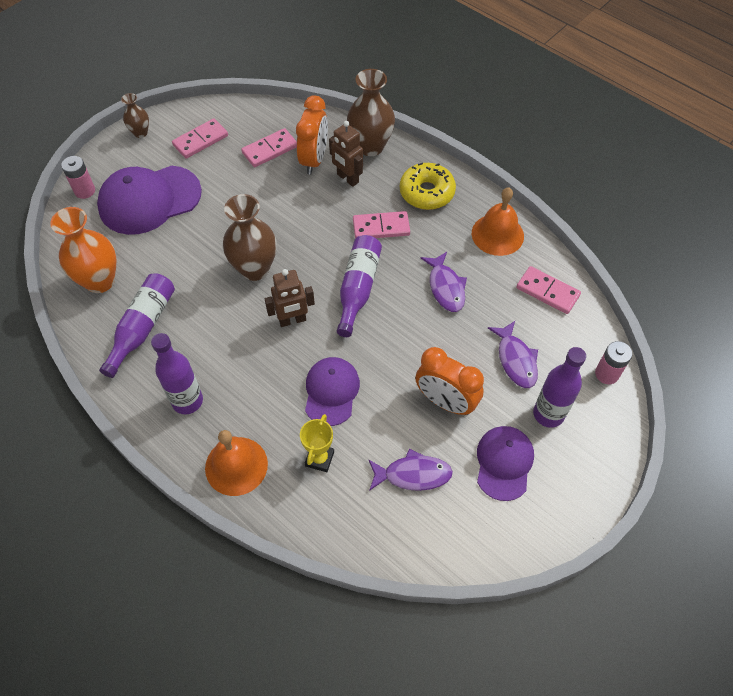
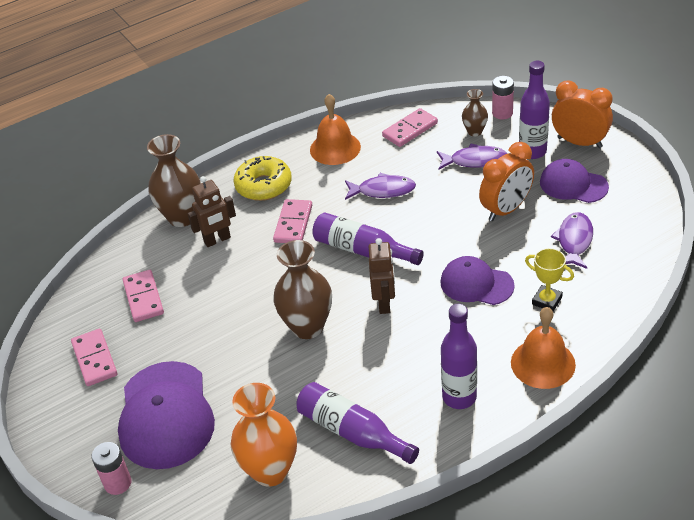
camera: 70 degrees left, 15 degrees down
brown vase [121,93,149,138] -> brown vase moved to [462,89,488,136]
orange clock [296,95,328,175] -> orange clock moved to [552,80,613,148]

